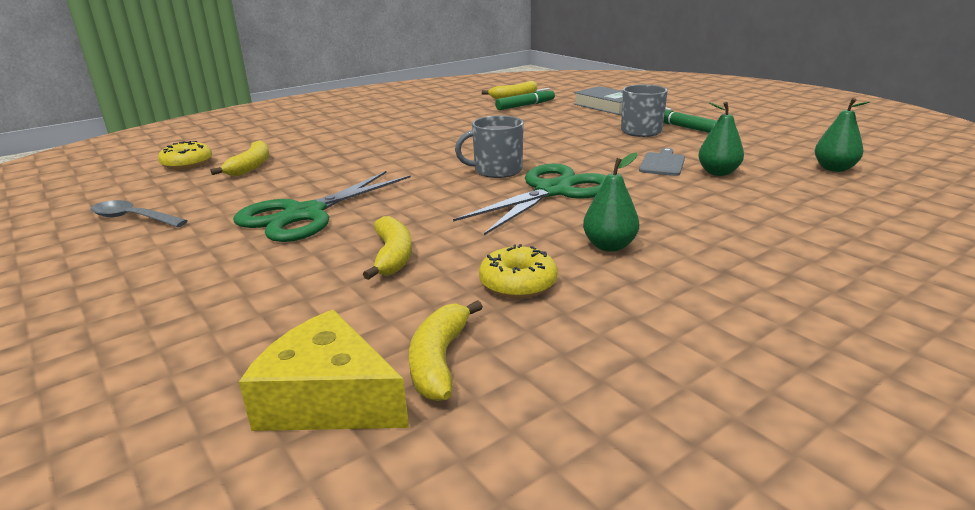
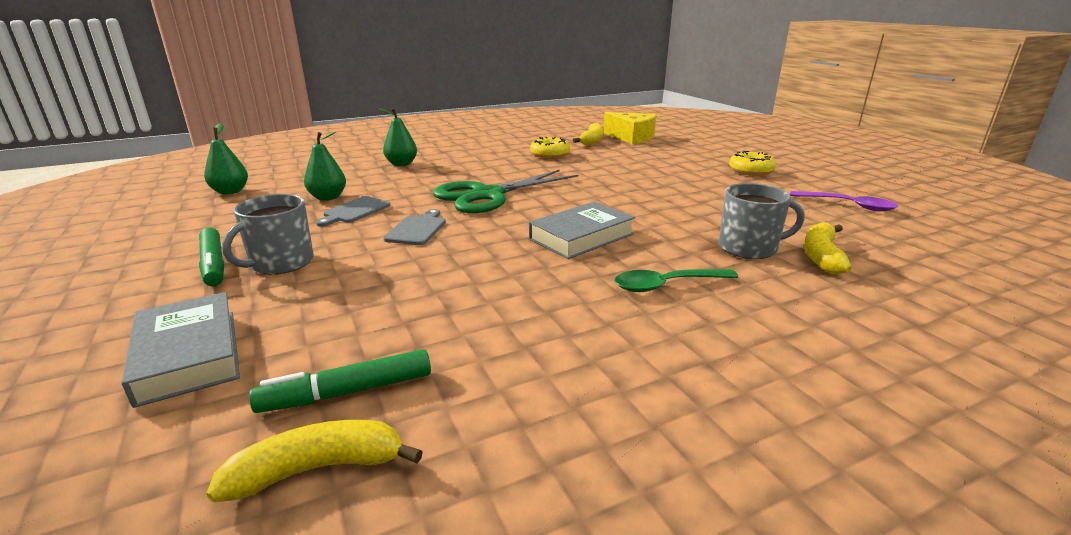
camera: 170 degrees left, 0 degrees up
grey spoon [91,200,188,227] -> purple spoon [790,191,898,211]
yellow donut [158,141,212,170] -> yellow donut moved to [729,151,776,176]
green scissors [233,171,411,242] -> none
yellow banana [363,216,412,280] -> none
grey mug [455,116,524,178] -> grey mug moved to [719,183,804,259]
green pear [583,152,639,252] -> green pear moved to [379,108,417,166]
none -> grey cutting board [383,209,446,245]
none -> grey book [529,202,635,259]
none -> green spoon [614,269,738,292]

